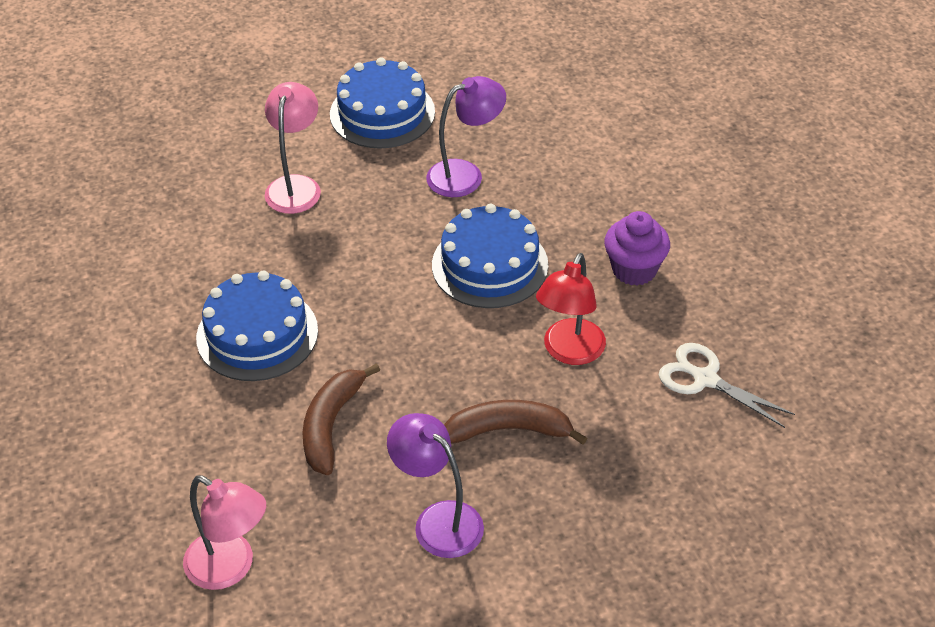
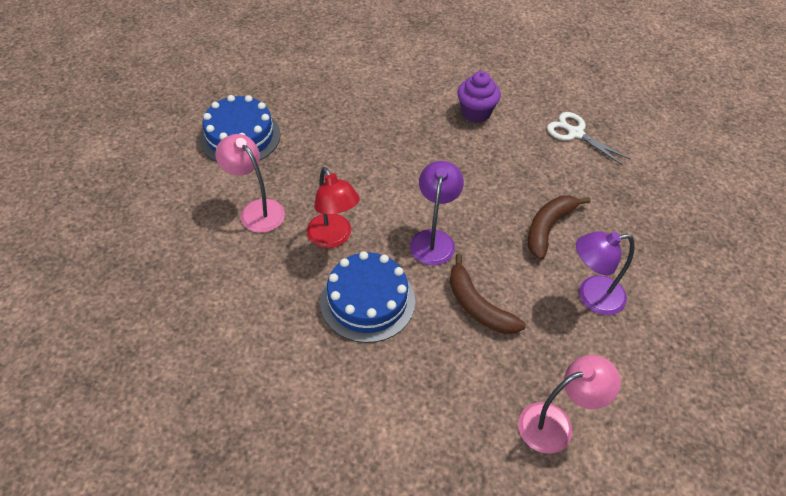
camera: 55 degrees left, 5 degrees up
purple lamp [426,76,506,197] -> purple lamp moved to [410,161,464,266]
blue cake [432,204,548,308] -> none
red lamp [536,253,606,365] -> red lamp moved to [307,167,360,248]
white scissors [659,343,795,428] -> white scissors turned 60 degrees clockwise [547,112,630,165]

